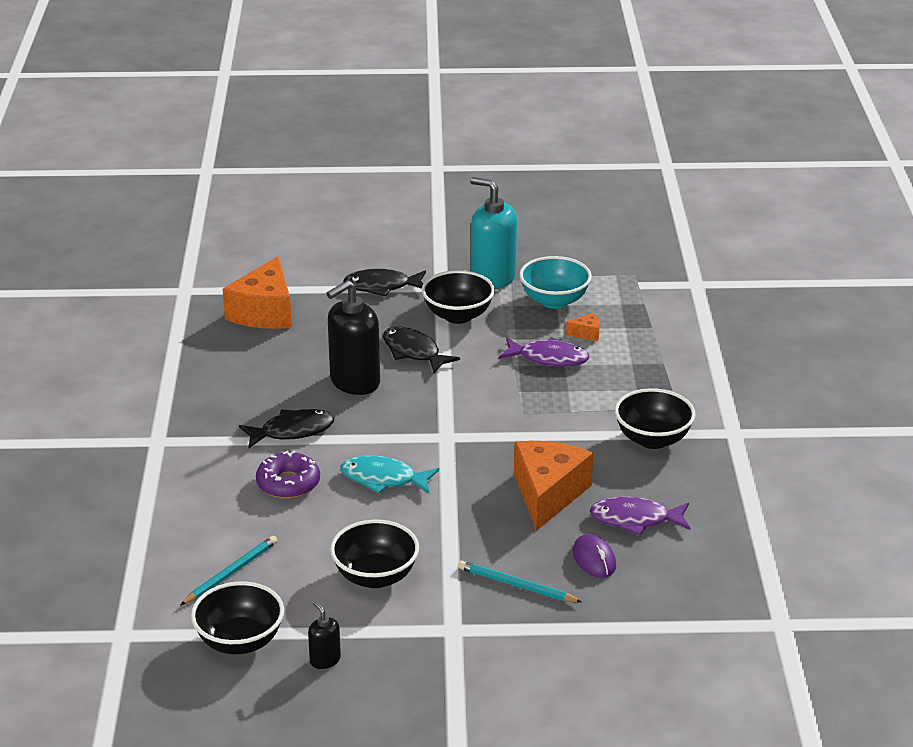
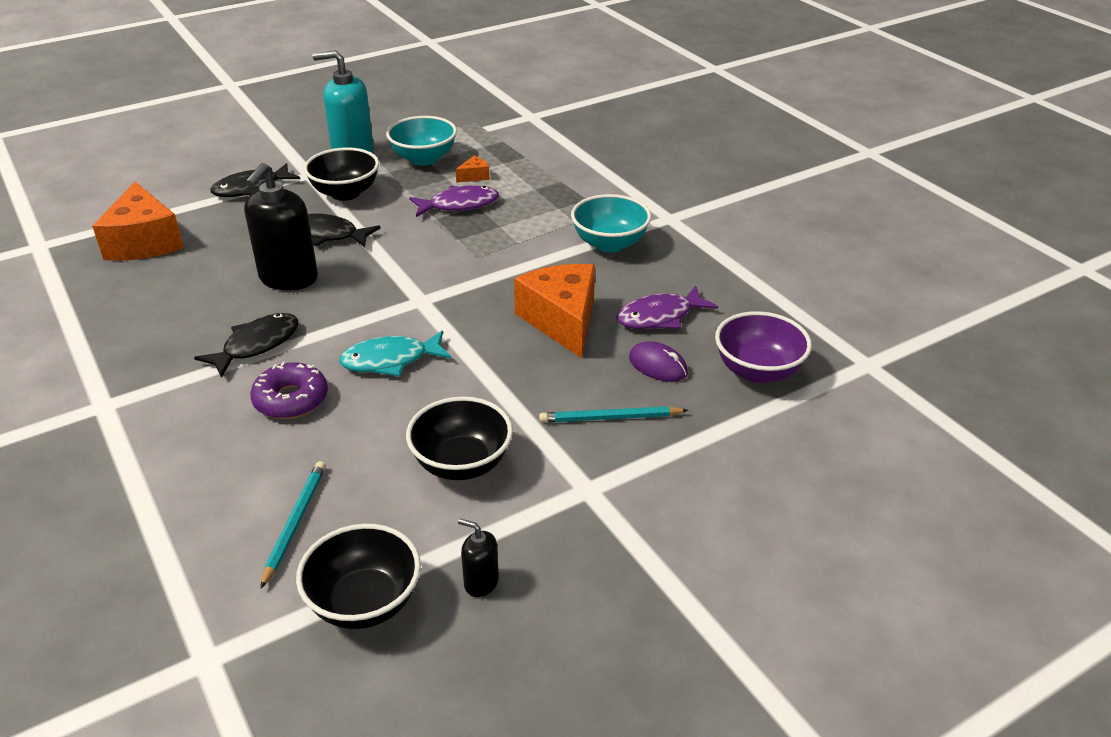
camera: 30 degrees left, 5 degrees up
black bowl [615,388,696,449] -> turquoise bowl [571,194,651,253]
none -> purple bowl [715,311,812,383]

